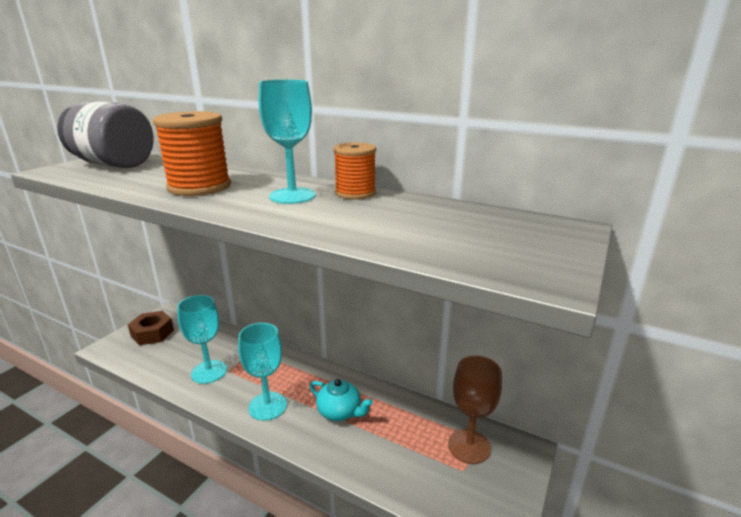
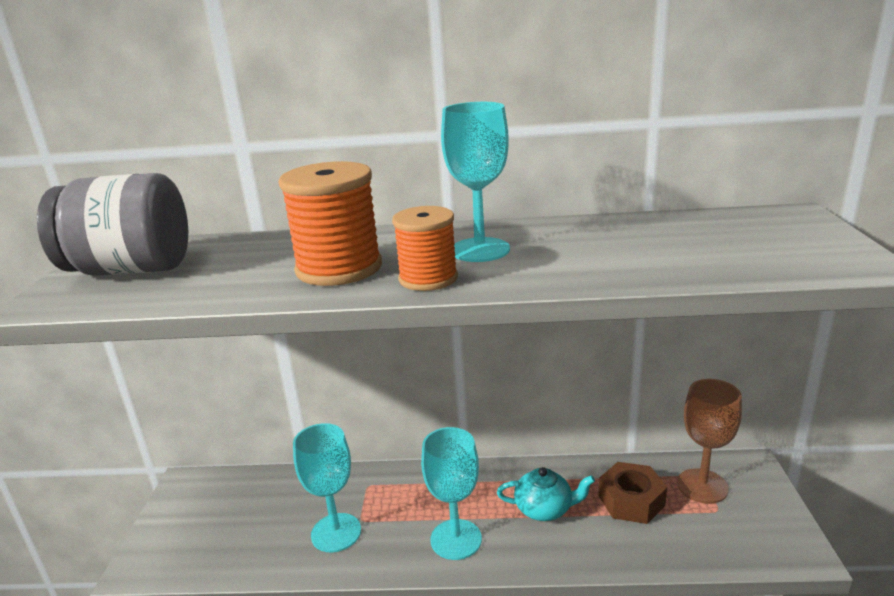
camera: 25 degrees left, 0 degrees up
brown nut [128,311,174,345] -> brown nut moved to [598,462,667,524]
orange spool [333,142,376,200] -> orange spool moved to [392,206,458,291]

